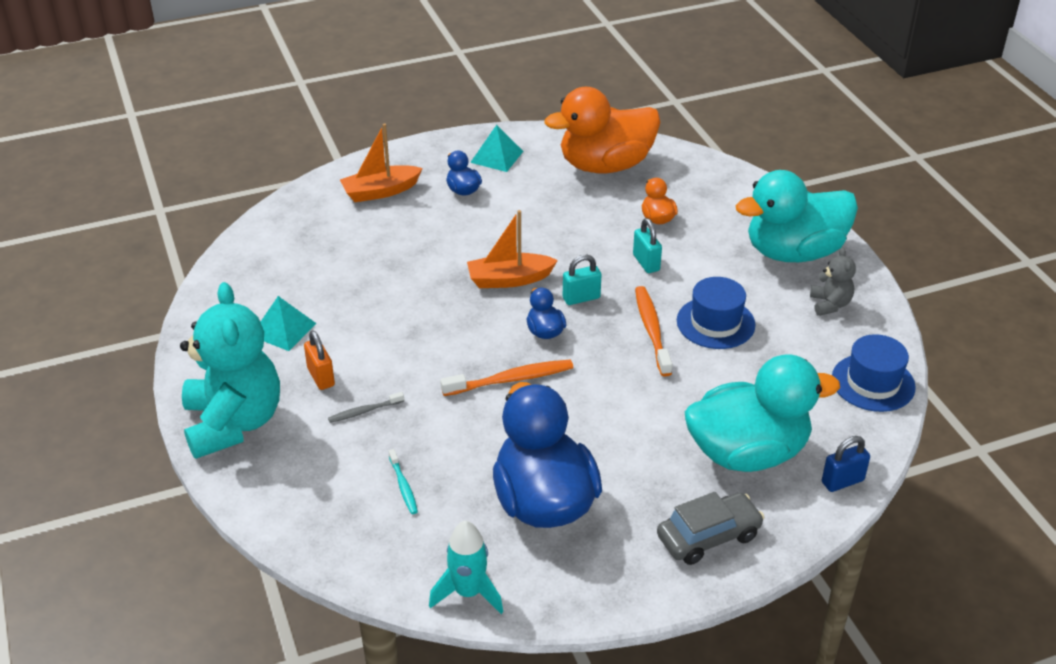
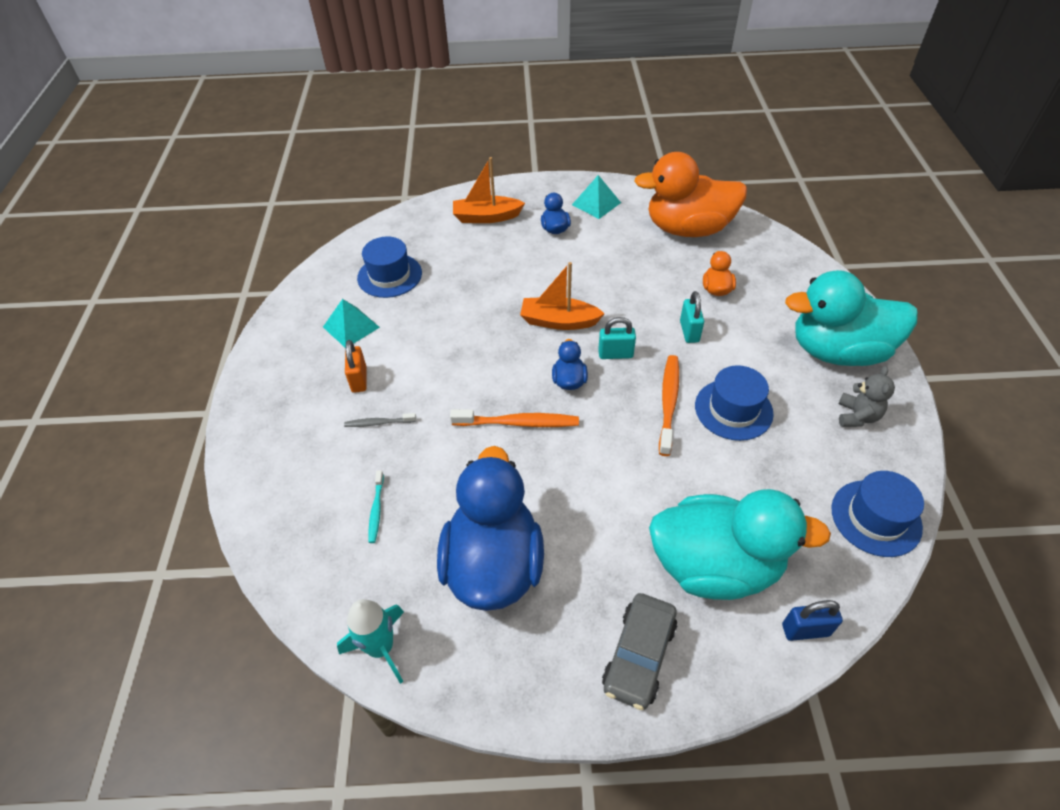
camera: 20 degrees right, 10 degrees up
turquoise teddy bear [180,282,280,459] -> none
grey car [657,492,765,565] -> grey car turned 120 degrees clockwise [602,593,677,710]
none -> blue hat [357,237,422,298]

